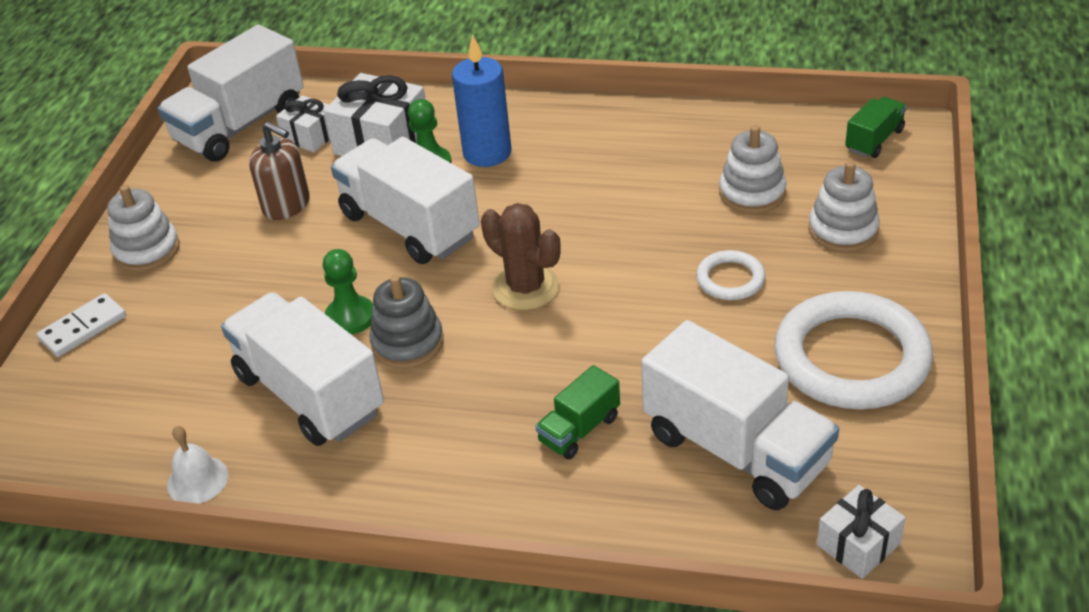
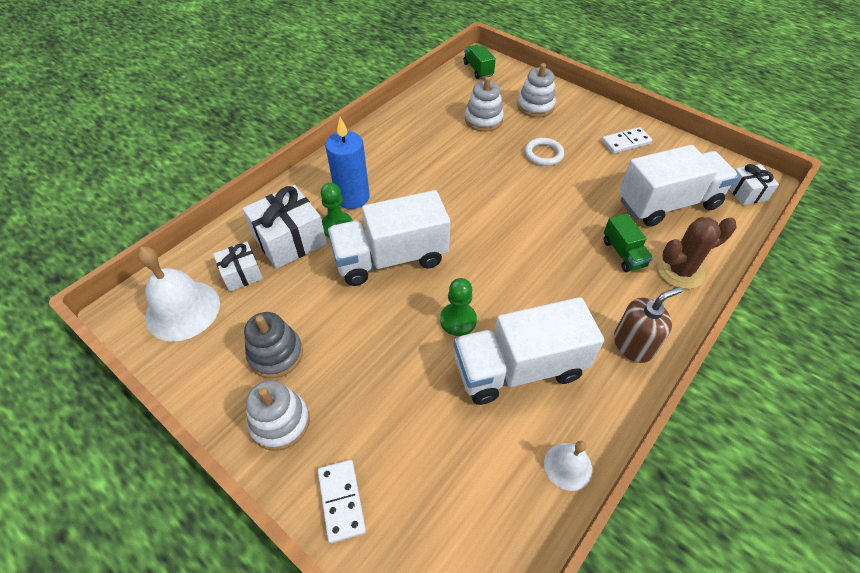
camera: 65 degrees left, 10 degrees up
white truck [158,25,304,162] -> white bell [138,247,220,342]
brown soap dispenser [249,121,310,220] -> brown soap dispenser moved to [614,287,682,363]
grey stacking toy [369,275,444,369] -> grey stacking toy moved to [244,312,303,378]
brown cactus [481,203,561,310] -> brown cactus moved to [657,217,736,289]
white ring [774,291,933,409] -> white domino [602,127,652,154]

